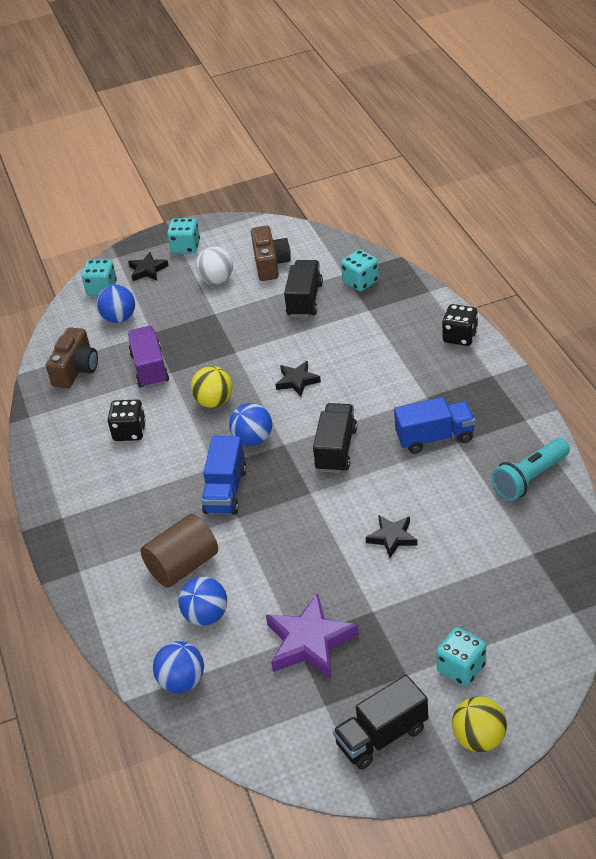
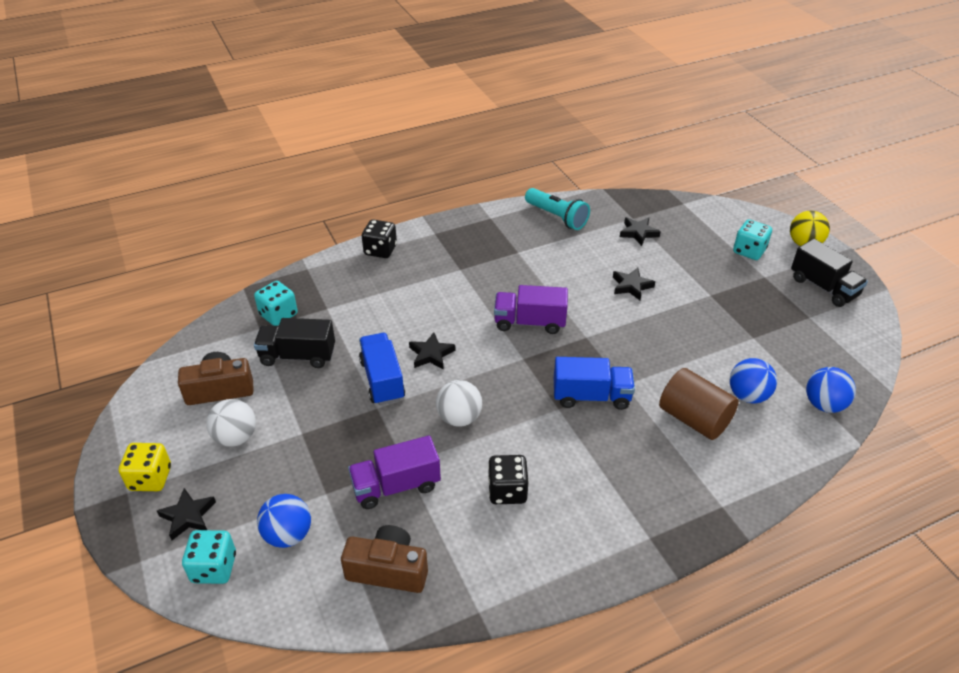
camera: 100 degrees left, 0 degrees up
turquoise dice [167,218,200,254] -> yellow dice [119,443,171,491]
yellow ball [191,366,233,408] -> white ball [436,380,482,427]
blue ball [229,403,272,446] -> none
purple star [266,593,359,678] -> none
black truck [313,403,357,473] -> purple truck [494,285,568,334]
blue truck [394,397,475,454] -> blue truck moved to [359,333,405,405]
none -> black star [620,217,661,246]

